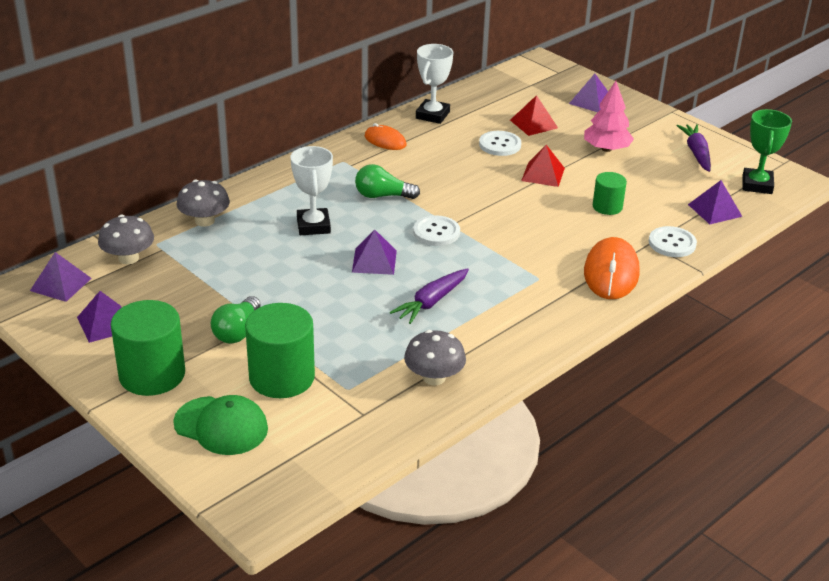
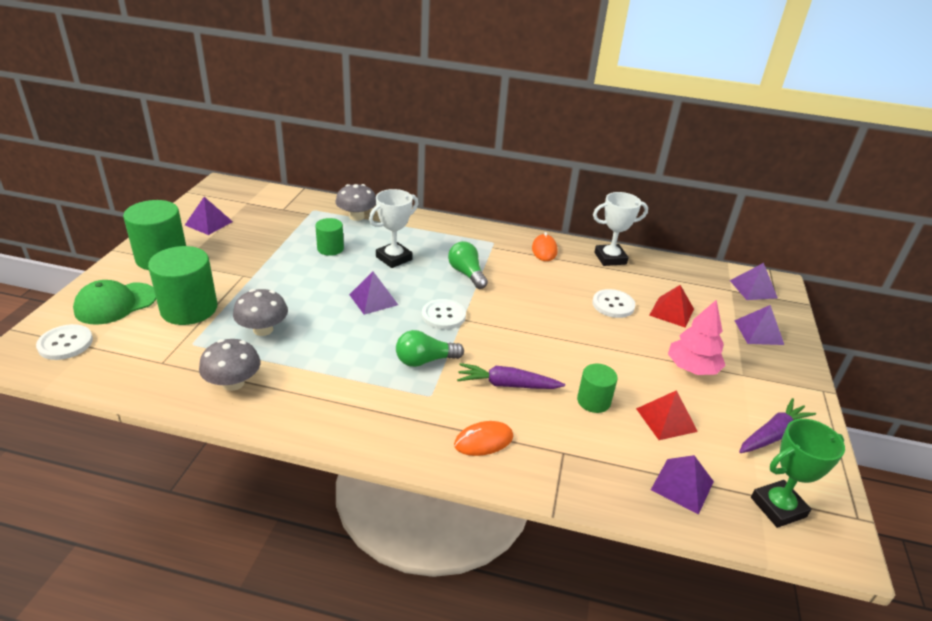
camera: 55 degrees right, 0 degrees up
purple pyramid [30,252,92,302] -> purple pyramid moved to [730,263,778,300]
grey mushroom [98,215,154,264] -> grey mushroom moved to [233,289,288,336]
green cap [173,395,268,455] -> green cap turned 60 degrees clockwise [73,280,156,325]
green light bulb [211,296,261,344] -> green light bulb moved to [396,330,464,367]
purple carrot [390,268,469,324] -> purple carrot moved to [457,363,565,389]
red pyramid [521,145,565,187] -> red pyramid moved to [636,390,698,440]
orange mouse [584,237,640,299] -> orange mouse [454,421,513,456], size x0.59
white button [649,226,697,257] -> white button moved to [36,324,93,360]
none -> green cylinder [315,218,344,256]

